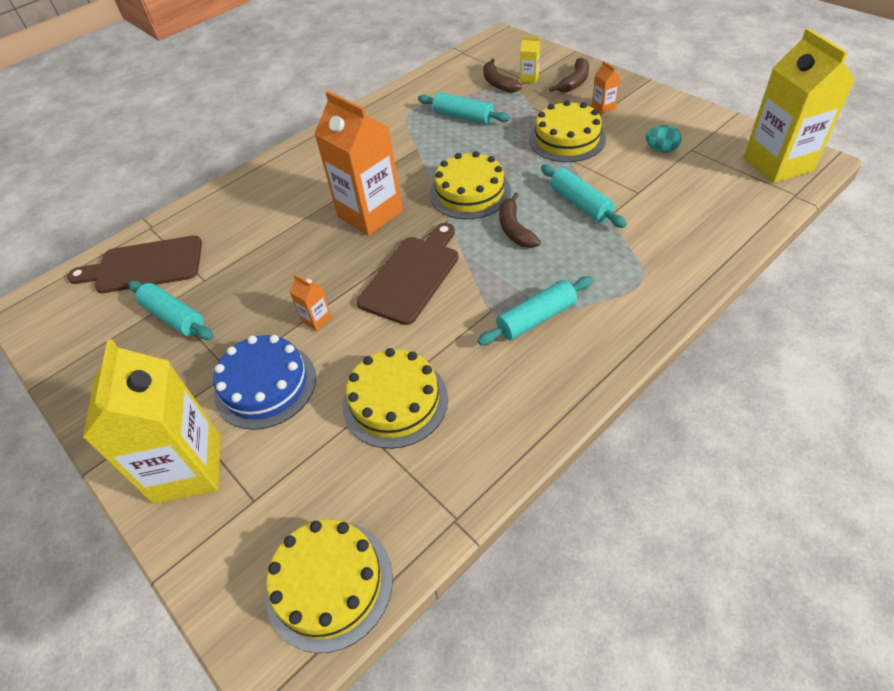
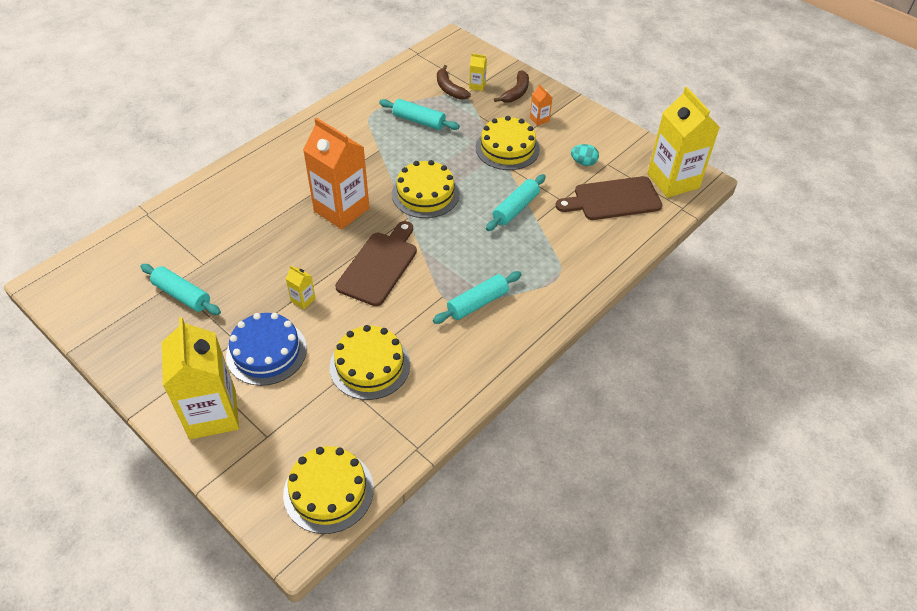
camera: 10 degrees left, 0 degrees up
brown cutting board [67,235,202,293] -> brown cutting board moved to [556,176,662,220]
orange carton [289,274,332,331] -> yellow carton [286,265,316,309]
brown banana [499,193,541,248] -> none
turquoise rolling pin [541,164,627,228] -> turquoise rolling pin turned 75 degrees clockwise [486,174,546,231]

